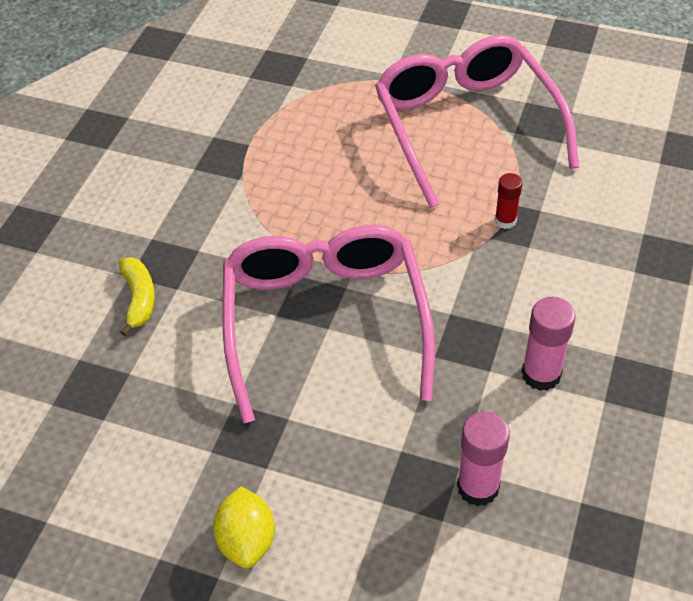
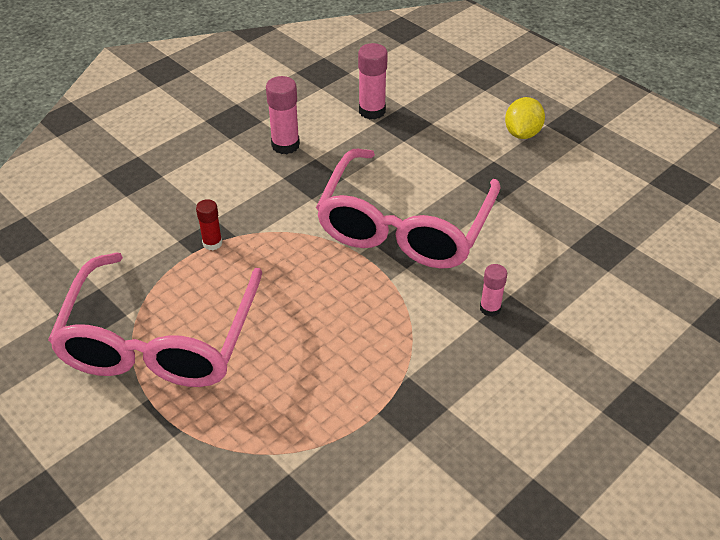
camera: 155 degrees left, 5 degrees down
yellow banana [119,257,155,336] -> none
none -> pink glue stick [480,264,507,317]

